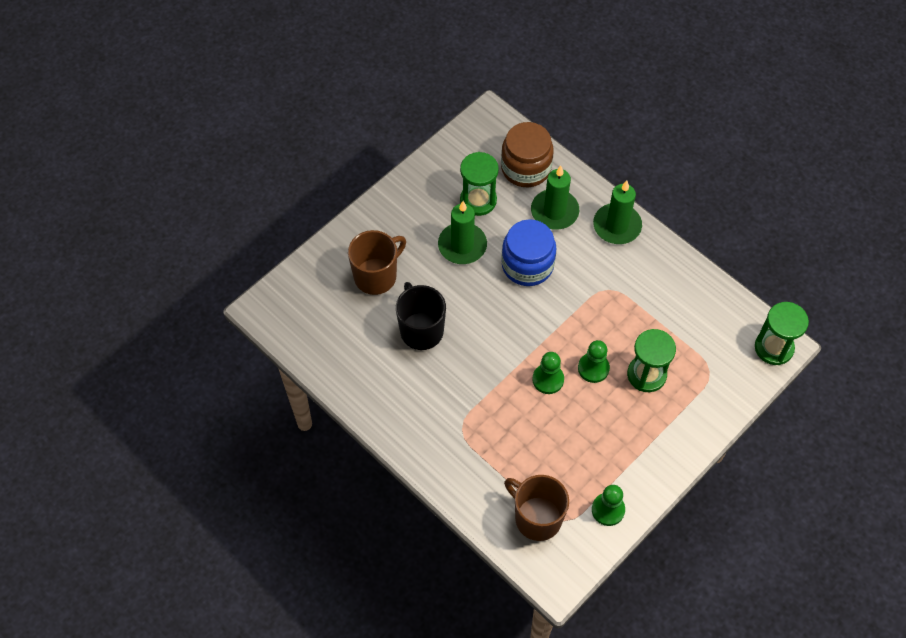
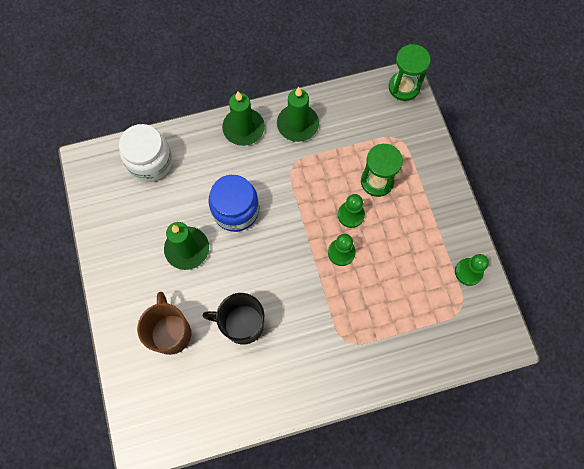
camera: 60 degrees left, 10 degrees up
green hourglass [460,152,499,216] -> none
brown jar [501,122,554,187] -> white jar [119,124,173,182]
brown mug [504,475,569,541] -> none
green candle [531,166,579,230] -> green candle moved to [277,87,319,142]

